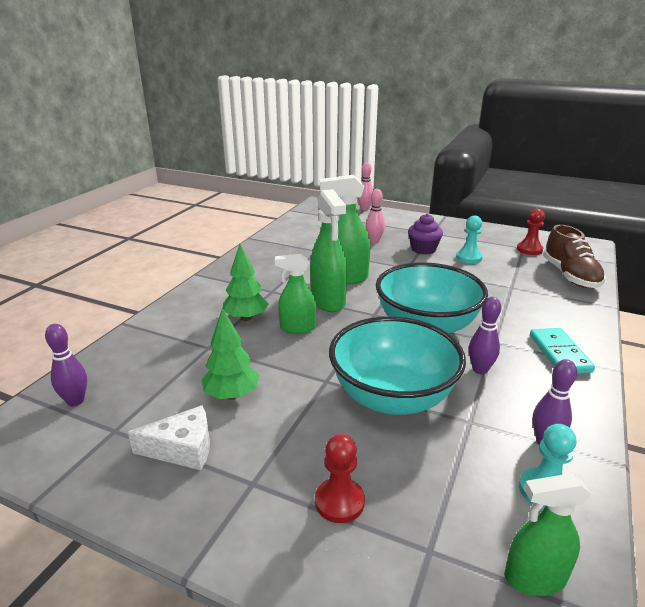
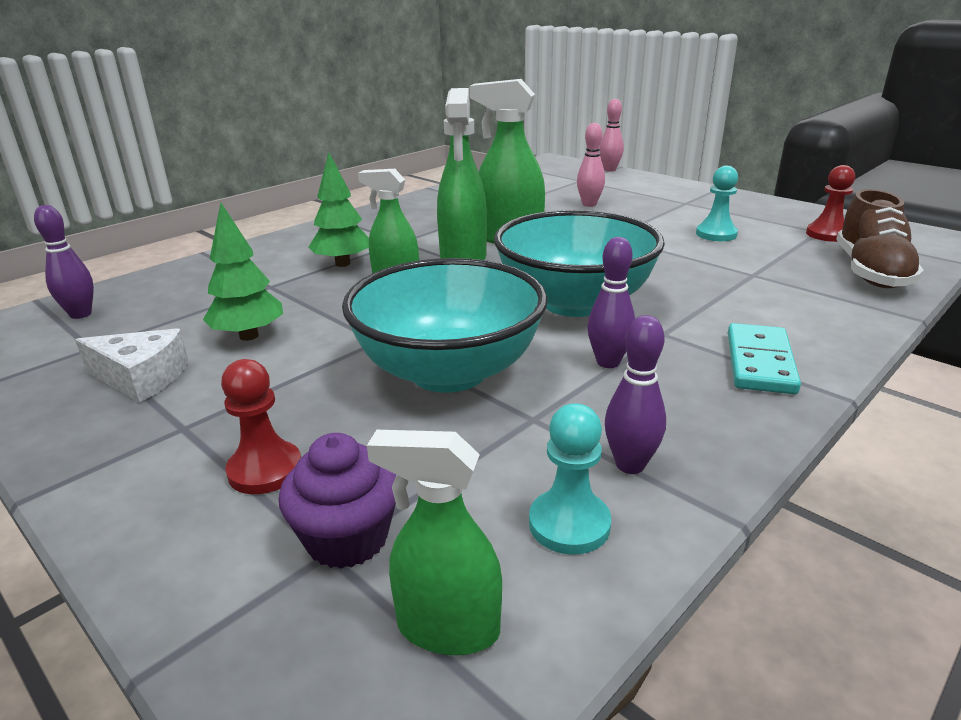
camera: 20 degrees right, 0 degrees up
purple cupcake [408,214,443,255] -> purple cupcake moved to [279,433,396,569]

